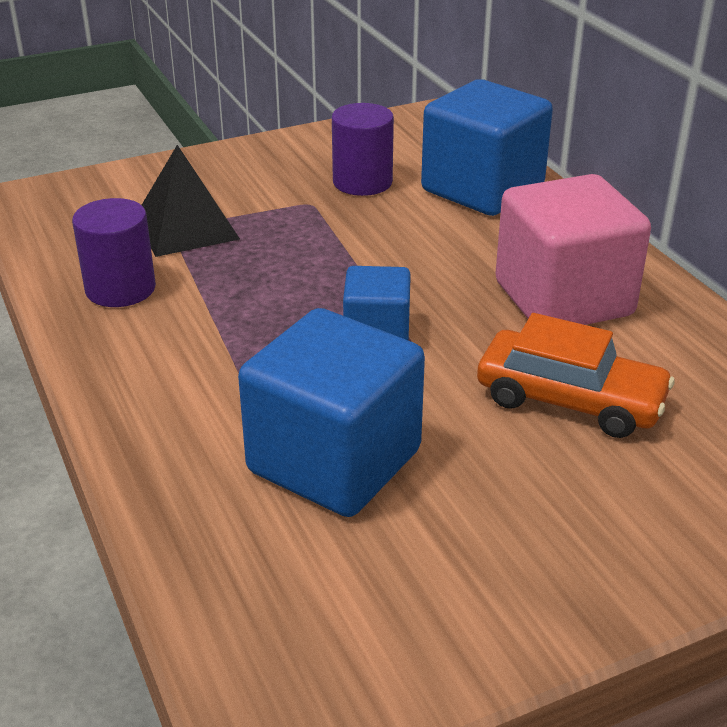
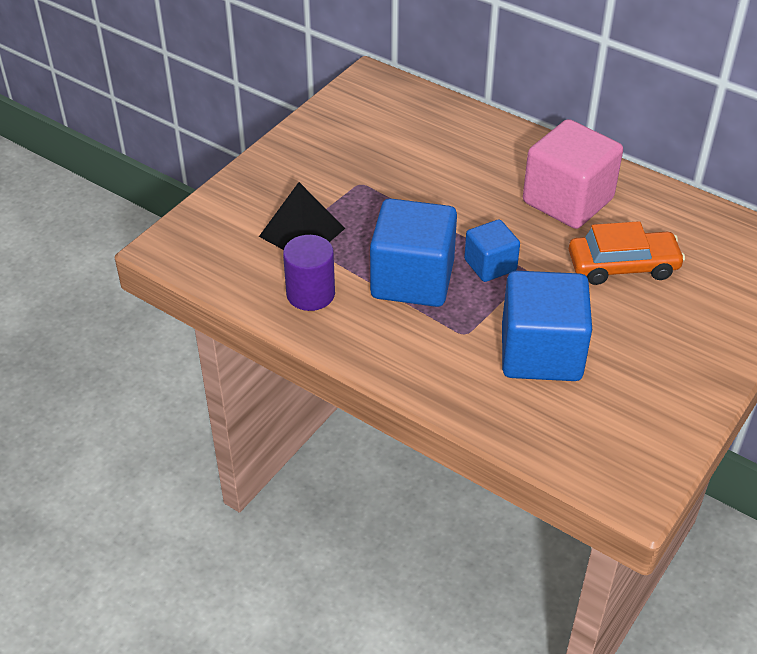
camera: 30 degrees left, 10 degrees up
purple cylinder [332,103,394,196] -> none
blue cube [421,79,553,216] -> blue cube moved to [370,198,457,307]

